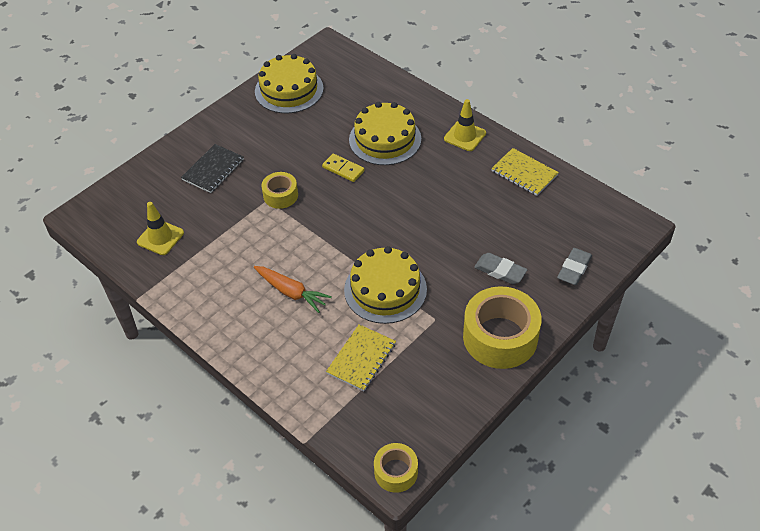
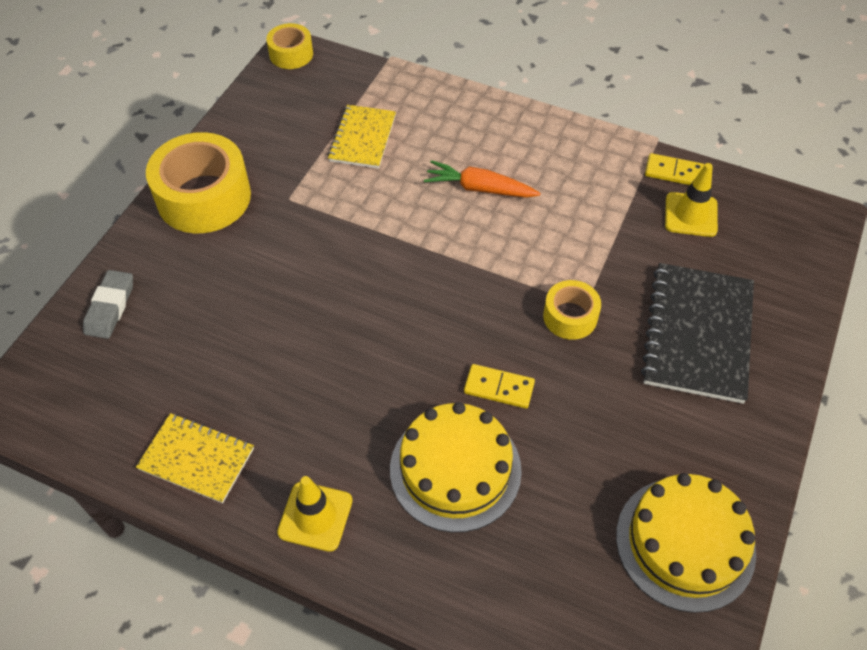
camera: 160 degrees right, 5 degrees up
black notebook [181,144,244,193] -> black notebook [641,263,754,404], size x1.62
yellow cake [344,246,427,324] -> none
grey eraser [474,253,527,284] -> none
none -> yellow domino [645,153,705,185]

